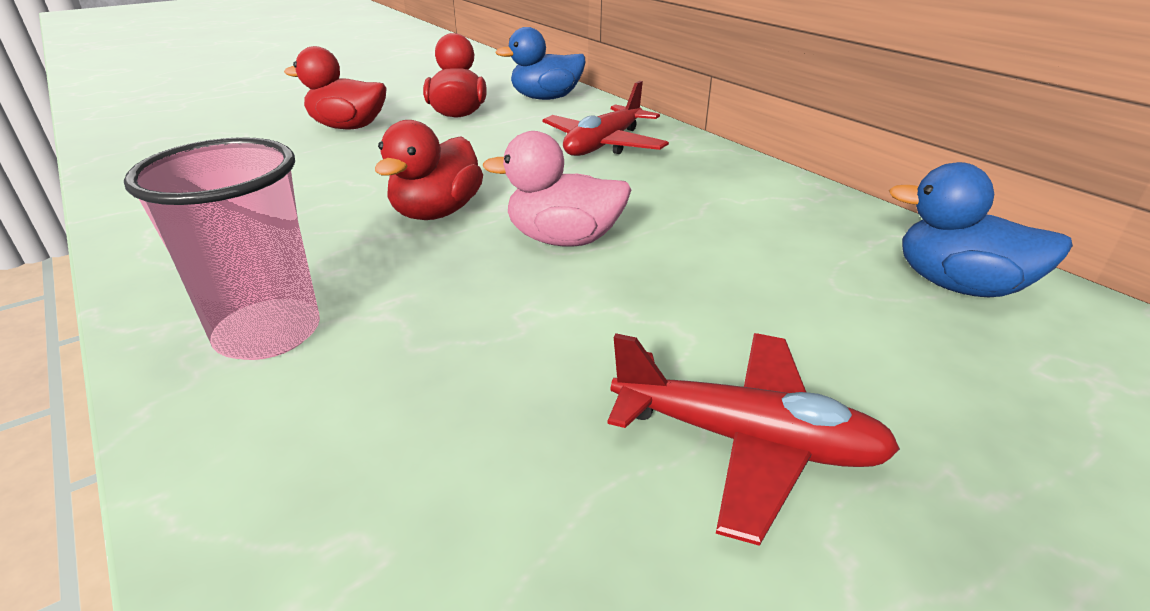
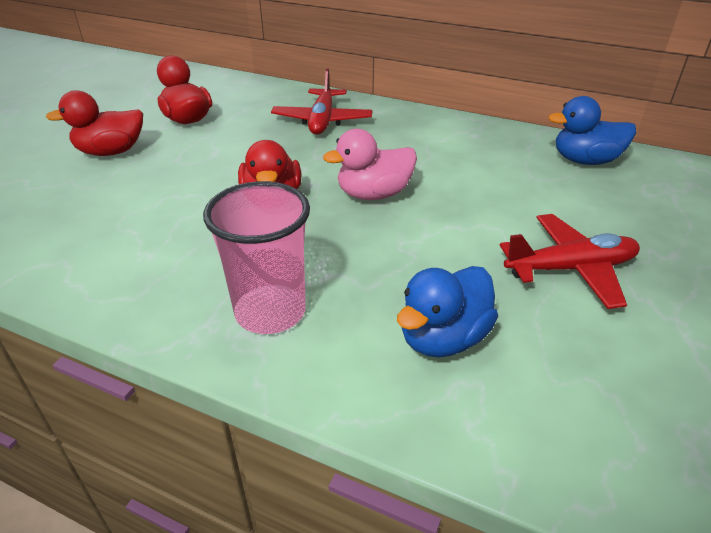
camera: 30 degrees left, 5 degrees up
blue duck [495,27,585,100] -> blue duck moved to [397,266,498,357]

